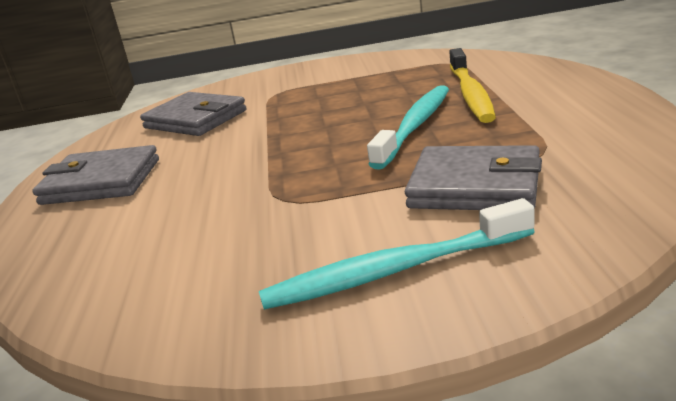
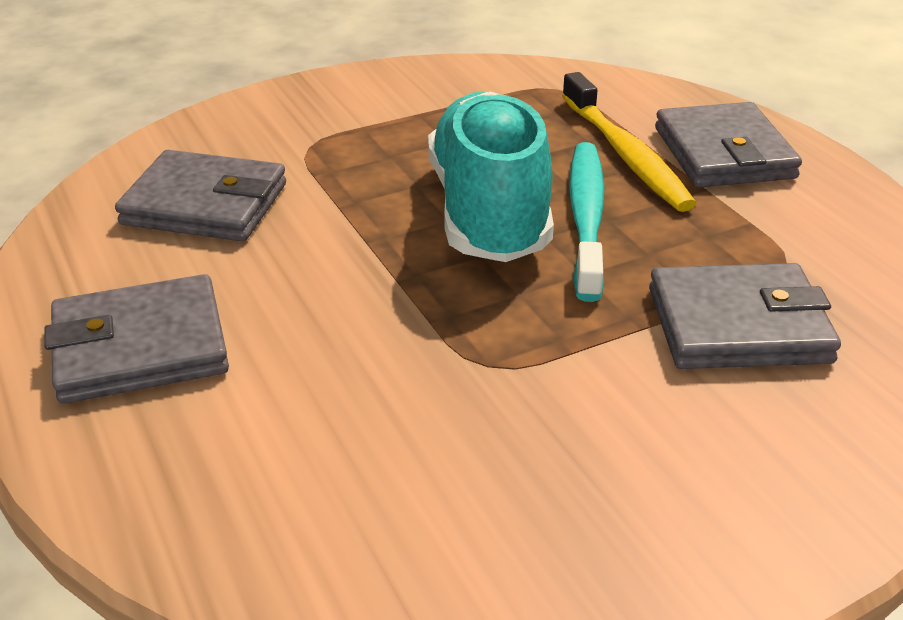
camera: 25 degrees left, 10 degrees up
turquoise toothbrush [259,198,535,310] -> none
none -> turquoise shoe [428,91,554,262]
none -> grey wallet [655,102,802,188]

